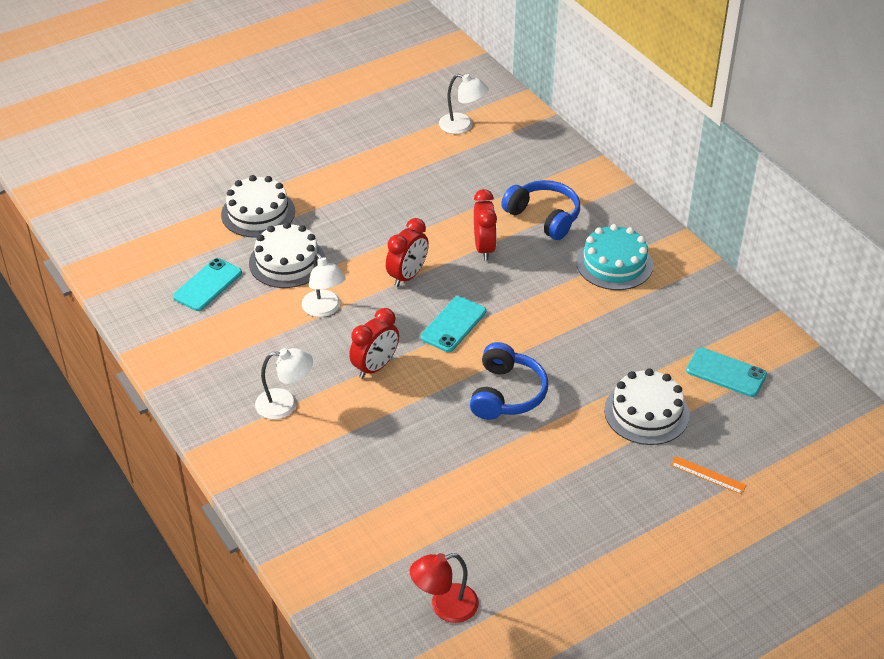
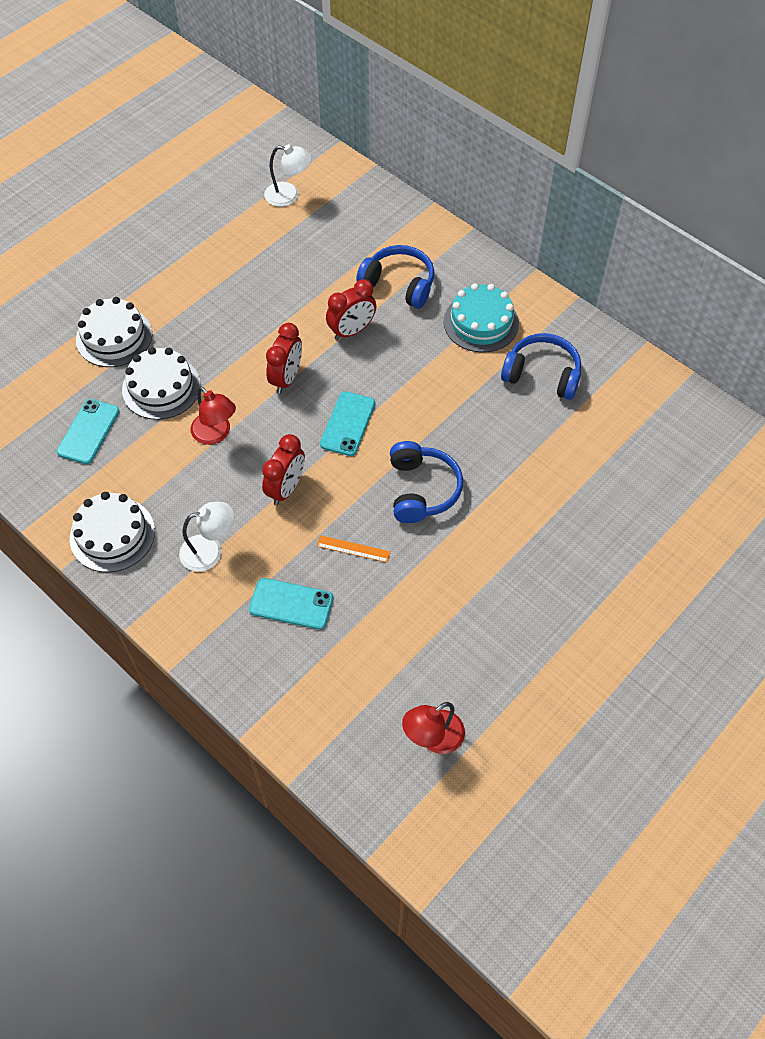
camera: 15 degrees left, 15 degrees up
white lamp [302,253,346,317] -> red lamp [191,386,236,445]
red clock [474,189,497,260] -> red clock turned 75 degrees clockwise [326,279,377,340]
white cake [604,368,689,445] -> white cake moved to [70,492,155,573]
orange ruler [671,456,746,494] -> orange ruler moved to [317,535,391,563]
turquoise phone [686,347,767,397] -> turquoise phone moved to [249,578,333,630]
none -> blue headphones [501,333,581,400]

